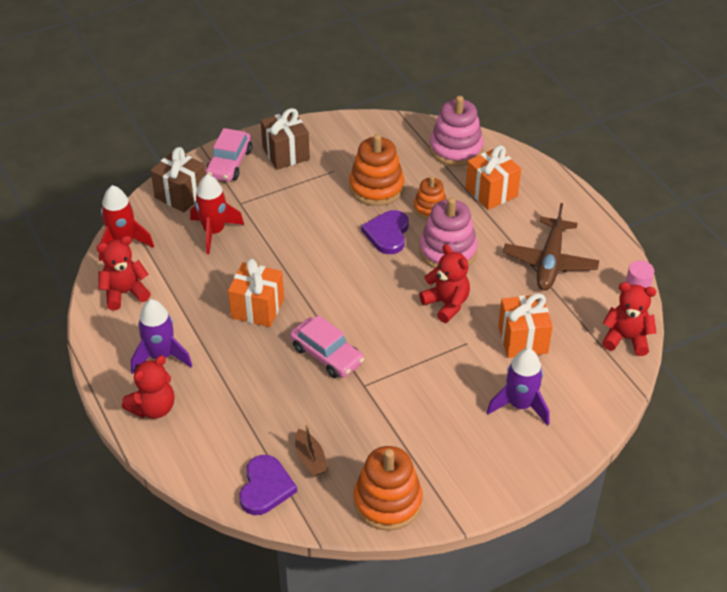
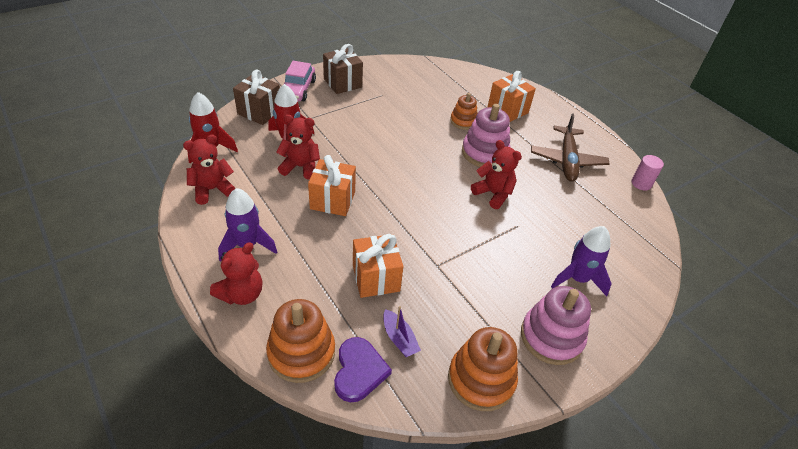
camera: 10 degrees left, 0 degrees up
pink car [290,315,364,378] -> none
brown boat [295,423,329,477] -> purple boat [383,306,421,357]
orange stacking toy [349,134,404,206] -> orange stacking toy moved to [266,299,335,383]
purple heart [361,210,409,254] -> none
pink stacking toy [430,96,484,166] -> pink stacking toy moved to [521,286,591,365]
orange gift [498,293,553,358] -> orange gift moved to [353,234,403,298]
red teddy bear [602,282,656,356] -> red teddy bear moved to [276,115,320,180]

